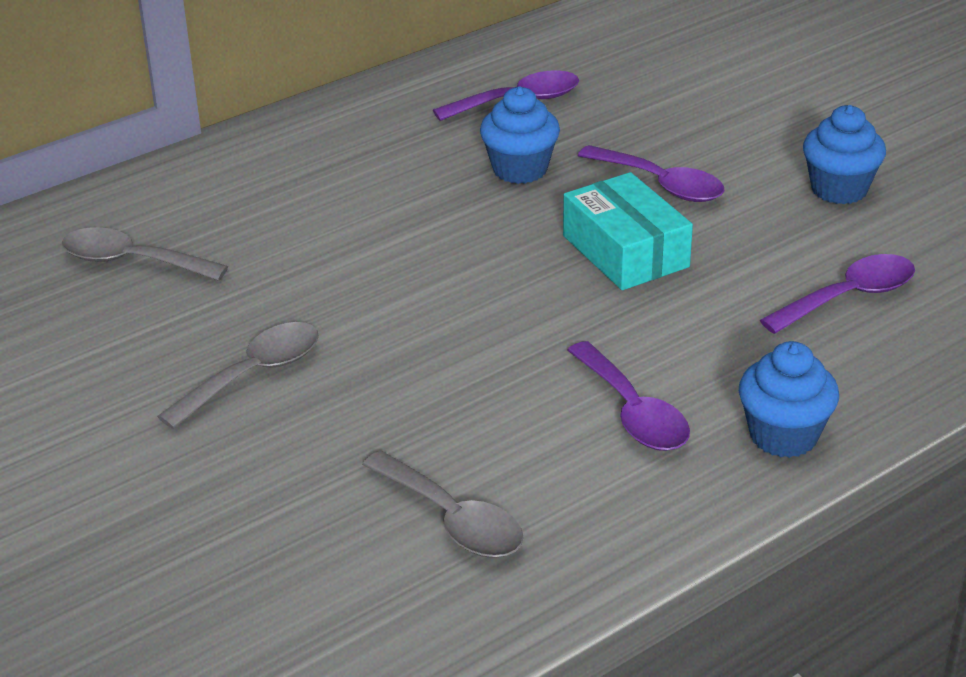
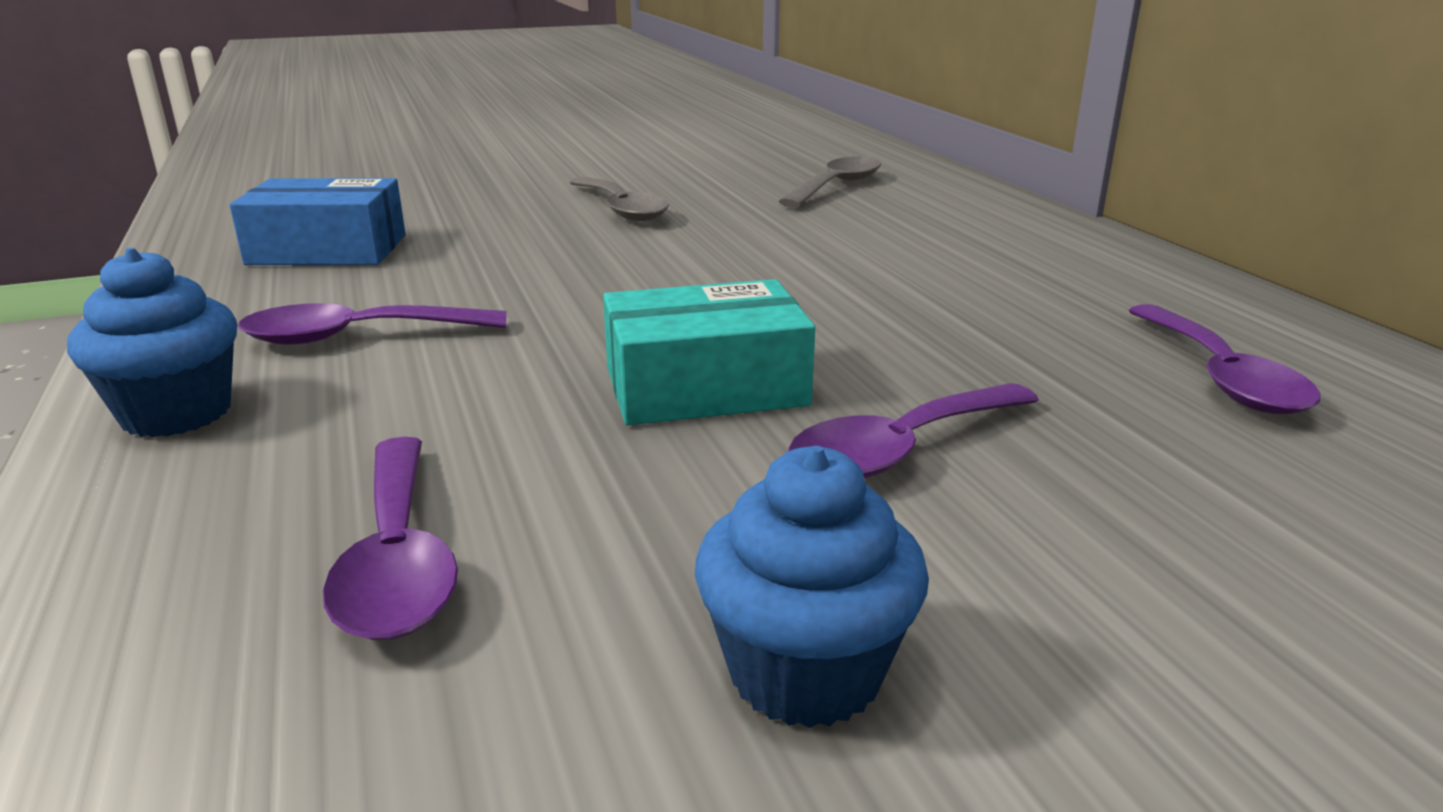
camera: 105 degrees right, 10 degrees down
grey spoon [362,451,524,558] -> blue box [230,178,406,265]
blue cupcake [480,87,560,184] -> none

